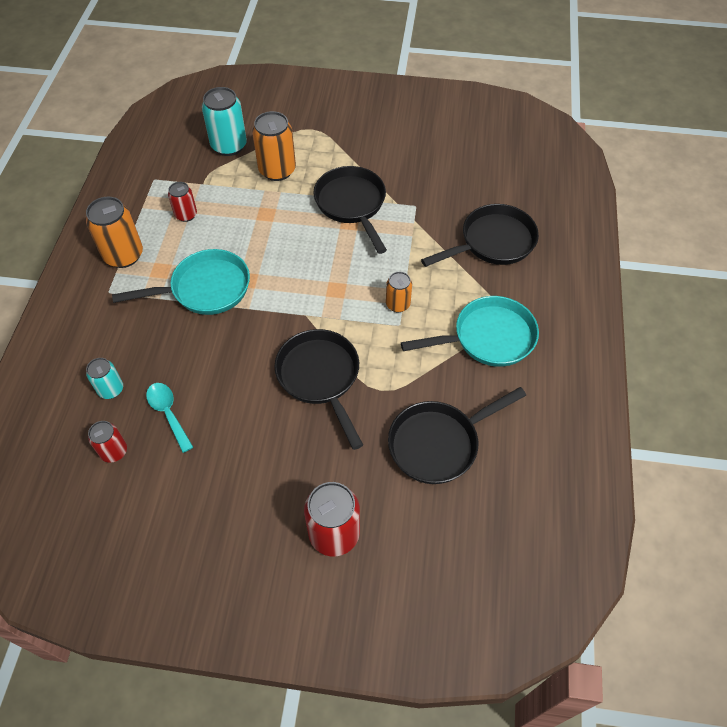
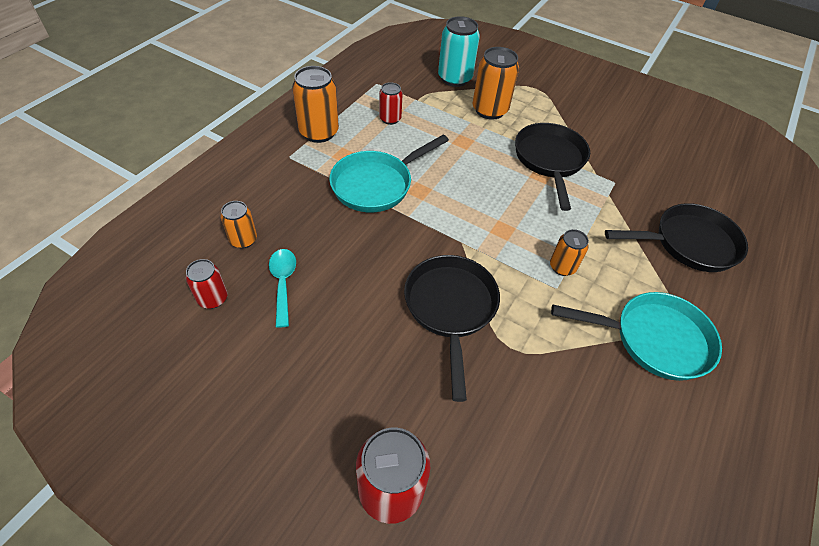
camera: 20 degrees right, 5 degrees down
turquoise can [86,358,123,399] -> orange can [221,201,257,249]
turquoise pan [112,249,250,315] -> turquoise pan turned 135 degrees clockwise [329,135,449,212]
black pan [388,387,526,484] -> none

